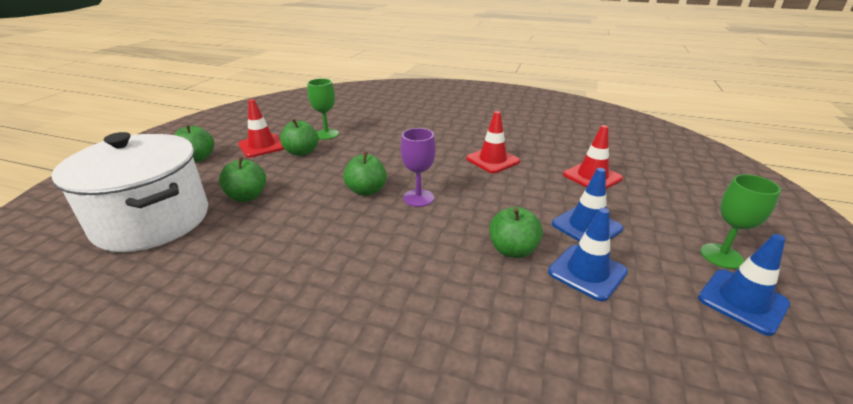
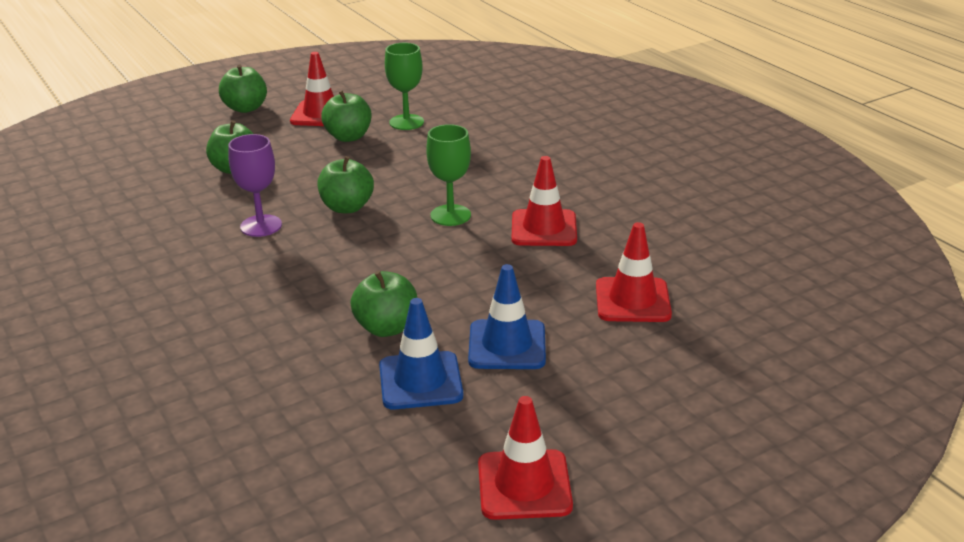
camera: 40 degrees right, 0 degrees up
white pot [51,132,208,252] -> none
purple goblet [401,128,436,207] -> purple goblet moved to [228,134,282,237]
blue traffic cone [698,234,790,336] -> red traffic cone [478,396,573,520]
green goblet [700,174,781,269] -> green goblet moved to [426,124,471,226]

